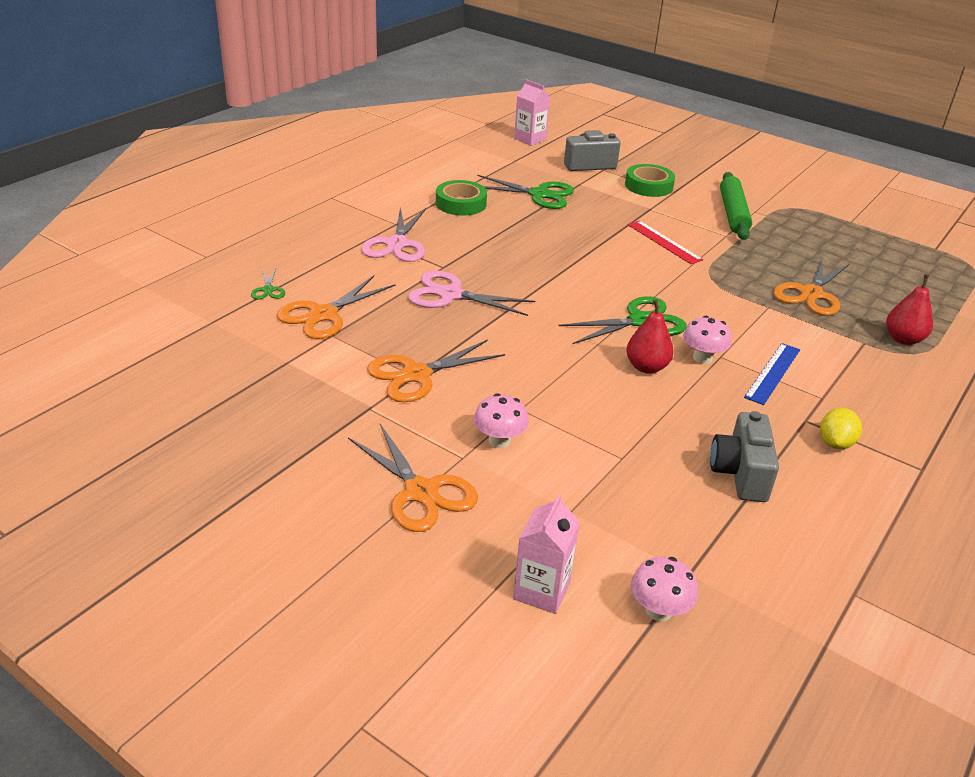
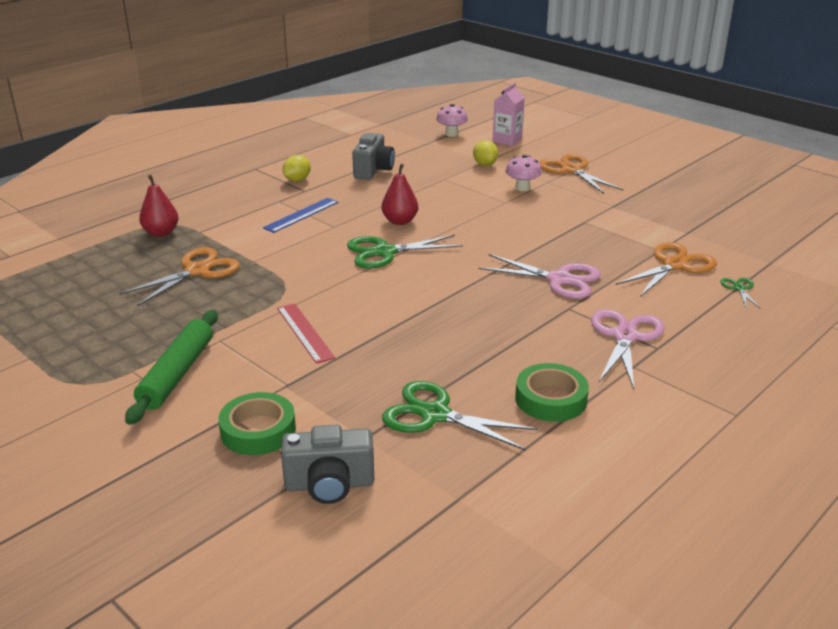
camera: 170 degrees left, 5 degrees down
orange scissors [367,339,505,402] -> none
pink carton [514,79,550,146] -> none
pink mushroom [683,316,732,364] -> none
none -> yellow lemon [473,140,498,166]

